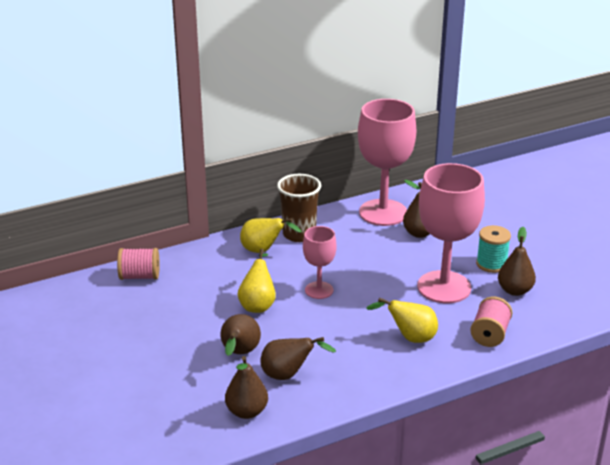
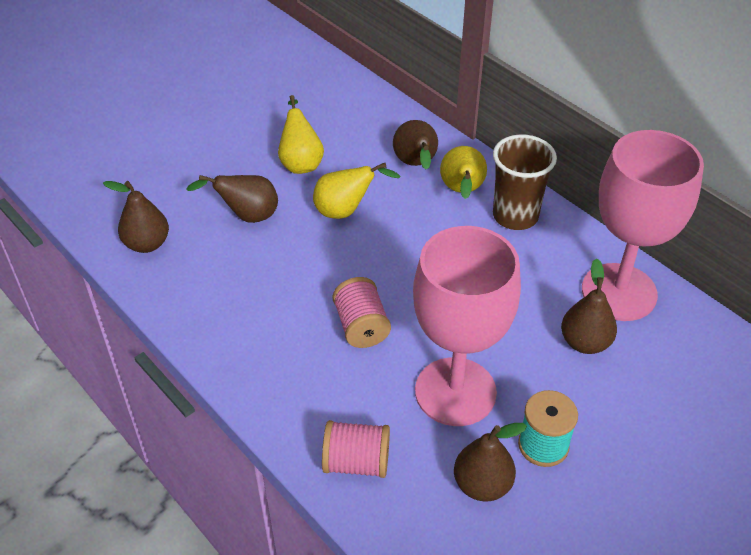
camera: 75 degrees right, 15 degrees up
pink spool [117,248,160,280] -> pink spool moved to [333,277,391,348]
brown pear [261,337,336,380] -> brown pear moved to [393,120,438,170]
pink goblet [303,226,336,299] -> none
yellow pear [366,298,438,343] -> yellow pear moved to [278,95,324,174]

